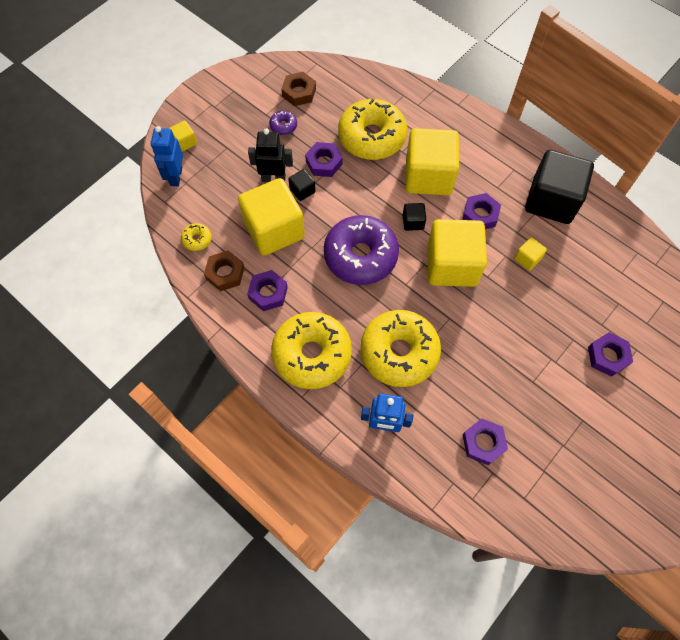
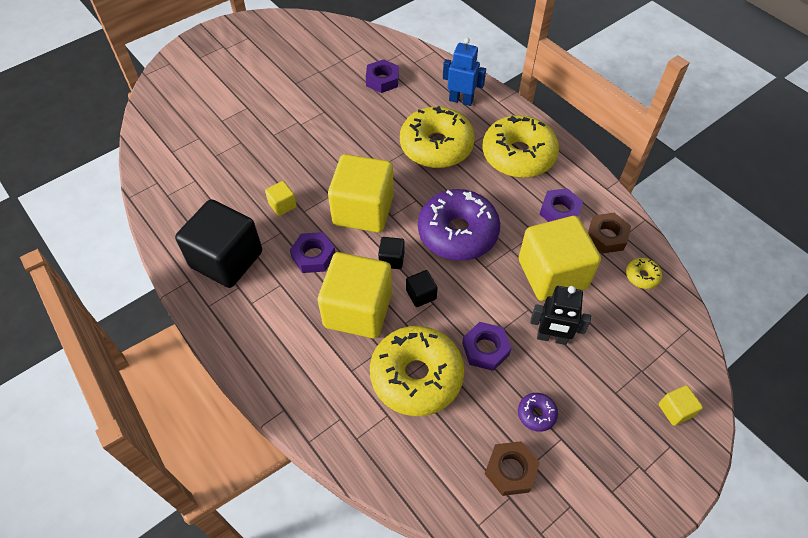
camera: 170 degrees left, 10 degrees down
blue robot [151,126,183,186] -> none
black cube [288,169,316,201] -> black cube moved to [406,270,438,307]
purple nut [588,333,633,377] -> none

